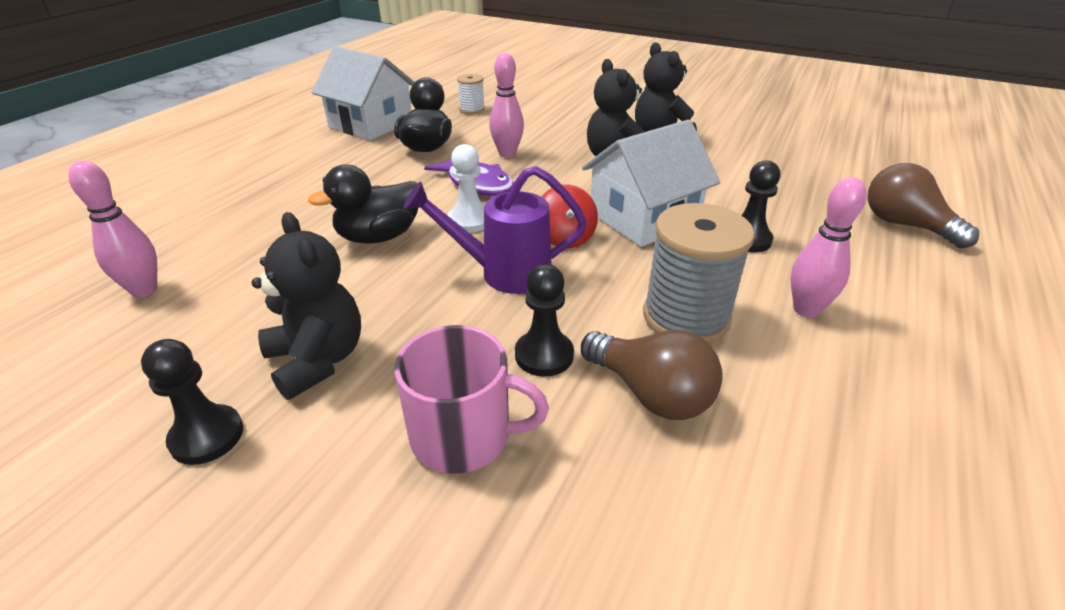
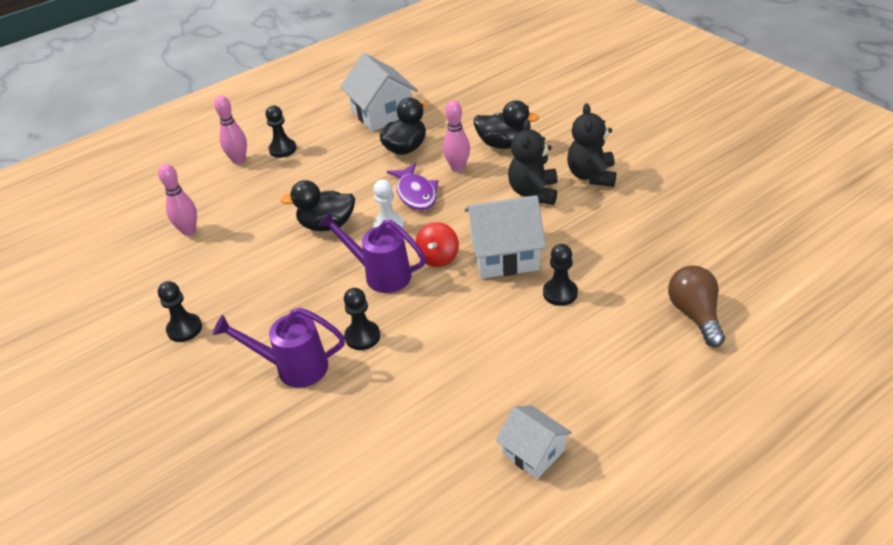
camera: 30 degrees right, 5 degrees up
black teddy bear [252,212,361,400] -> none
pink mug [394,325,549,474] -> purple watering can [213,307,345,388]
white spool [457,74,485,114] -> none
brown light bulb [581,330,723,420] -> none
grey spool [643,203,755,343] -> none
pink bowling pin [791,177,867,318] -> pink bowling pin moved to [214,95,247,164]
none -> black pawn [266,106,297,158]
none -> black duck [474,100,539,149]
none -> white house [496,405,572,479]

